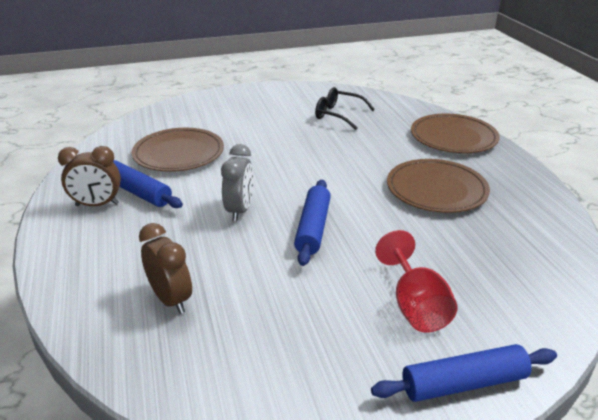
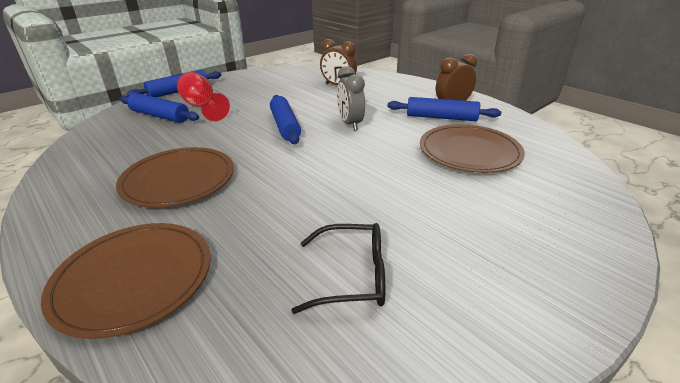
camera: 155 degrees right, 0 degrees up
none -> blue rolling pin [120,93,199,123]

